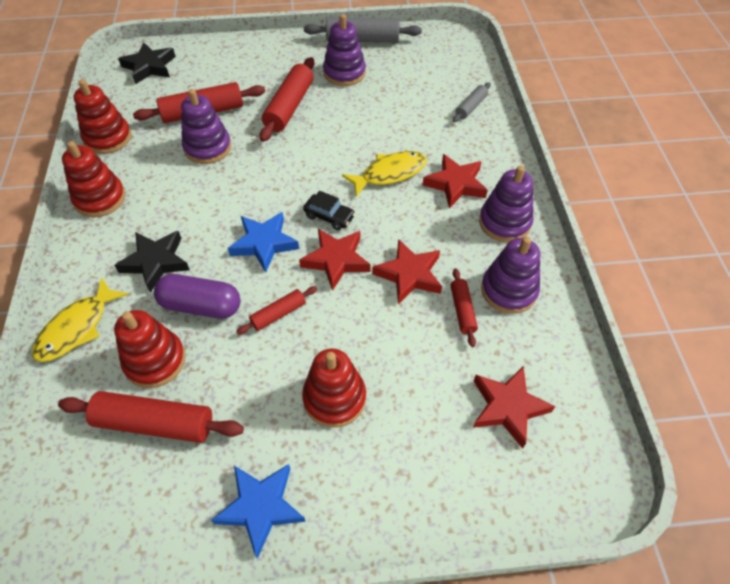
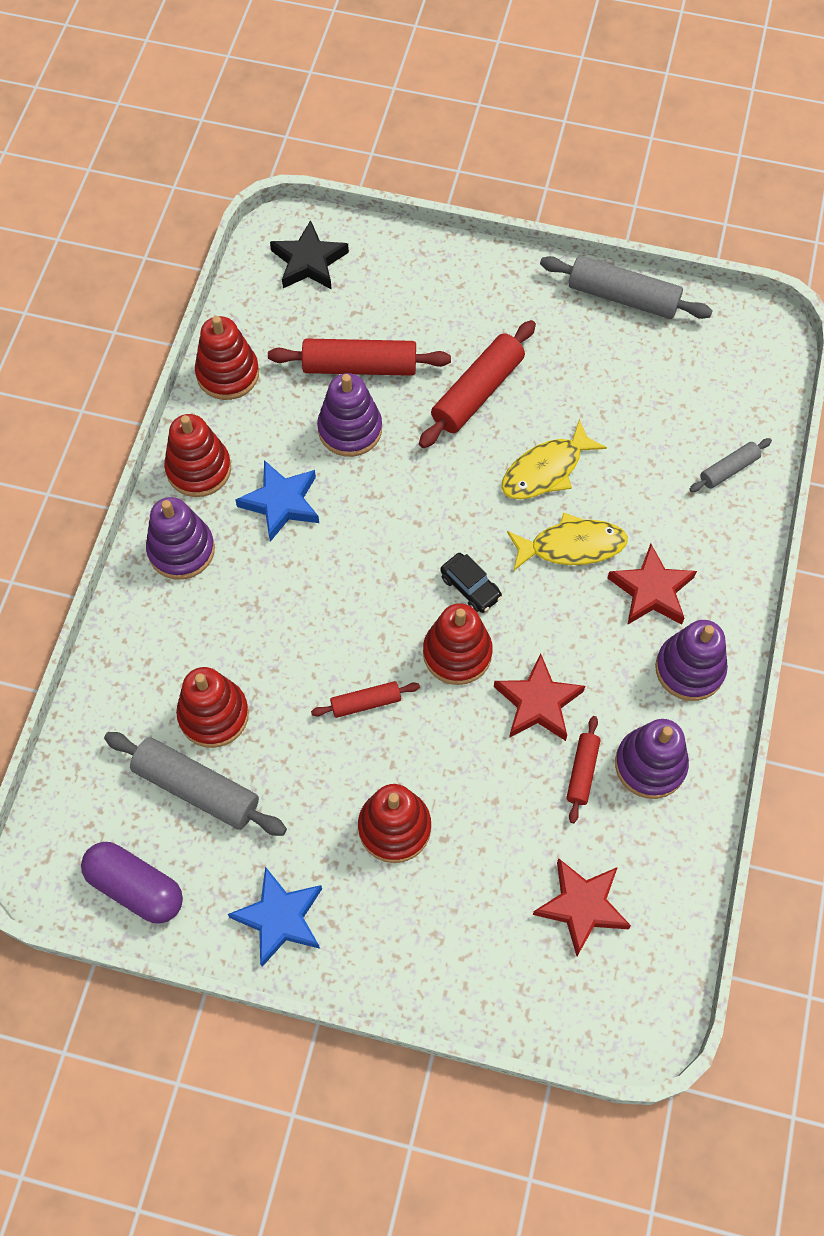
camera: 20 degrees right, 10 degrees up
yellow fish [32,277,129,362] -> yellow fish moved to [502,419,607,499]
red rolling pin [58,391,244,443] -> grey rolling pin [104,732,287,836]
black star [114,231,190,293] -> none
purple capsule [154,274,241,319] -> purple capsule moved to [81,842,183,924]
blue star [228,212,299,272] -> blue star moved to [235,460,319,542]
red star [299,229,370,291] -> red stacking toy [423,603,493,685]
purple stacking toy [323,14,366,86] -> purple stacking toy moved to [146,497,215,580]

